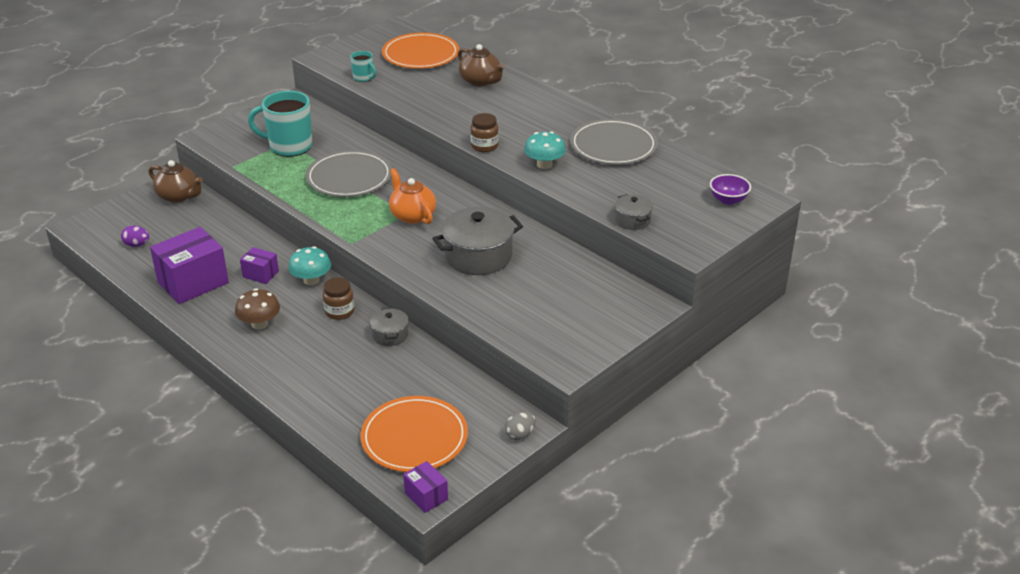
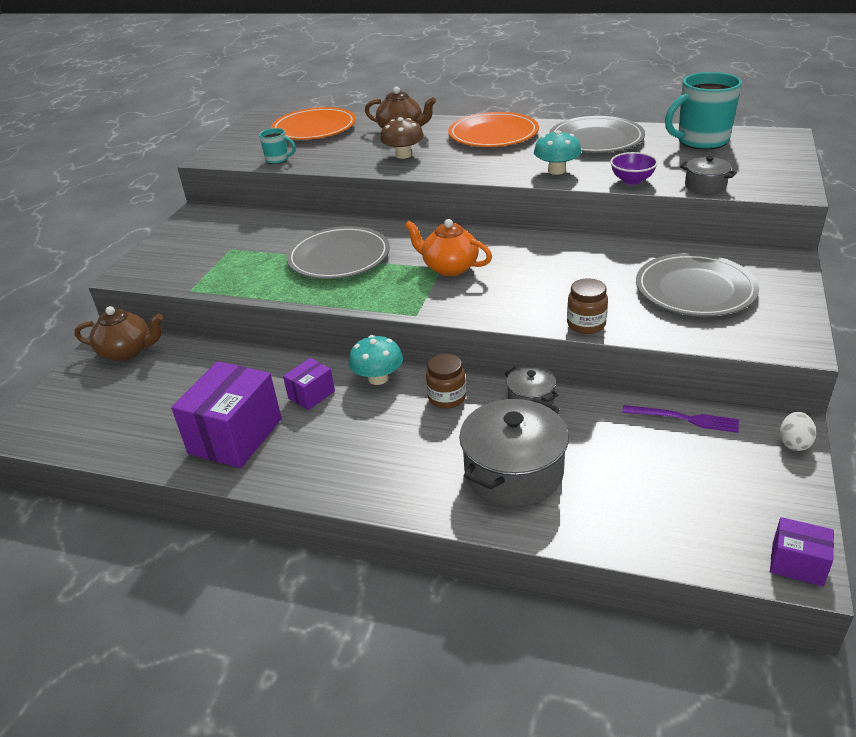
camera: 25 degrees left, 0 degrees up
purple egg [121,226,149,247] -> none
brown mushroom [235,288,280,329] -> brown mushroom moved to [380,117,424,159]
purple box [240,247,279,284] -> purple box turned 45 degrees counterclockwise [283,358,335,410]
turquoise mug [248,91,313,157] -> turquoise mug moved to [665,72,742,149]
orange plate [360,396,468,472] -> orange plate moved to [448,112,539,147]
grey pot [432,207,523,275] -> grey pot moved to [459,398,569,507]
brown jar [471,113,499,152] -> brown jar moved to [567,278,608,334]
grey egg [505,412,536,440] -> white egg [780,412,816,451]
purple bowl [710,174,751,205] -> purple bowl moved to [610,152,658,184]
none -> purple fork [622,405,739,433]
none -> grey plate [636,253,759,317]

